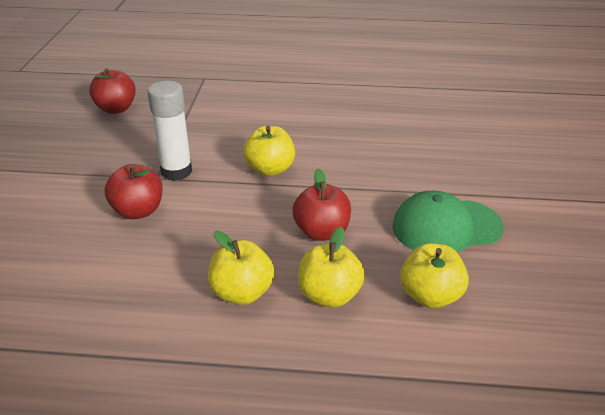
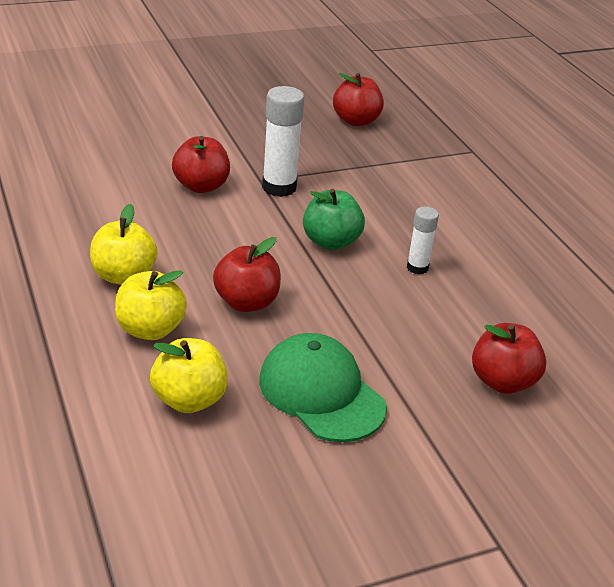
camera: 60 degrees right, 0 degrees up
yellow apple [243,126,295,176] -> green apple [303,189,365,250]
none -> white glue stick [407,207,439,274]
none -> red apple [472,323,547,394]

